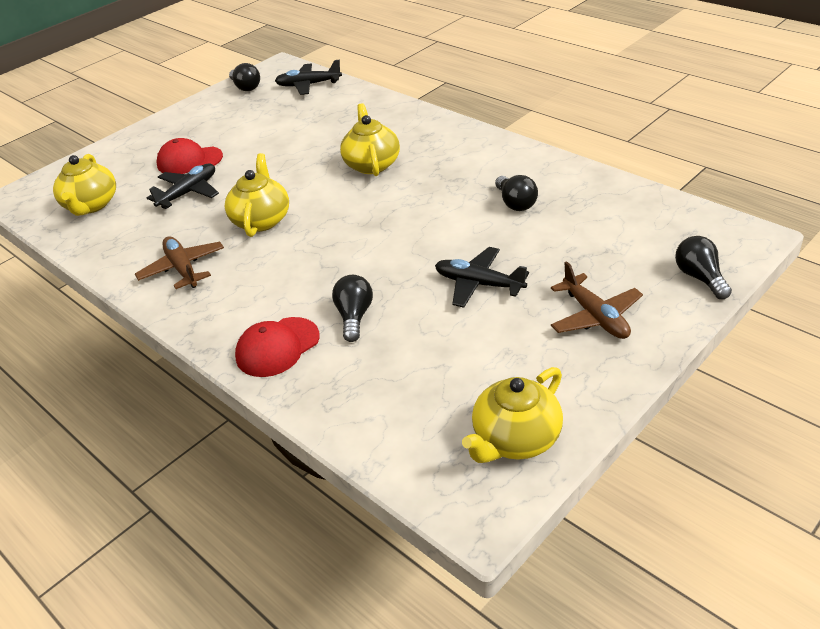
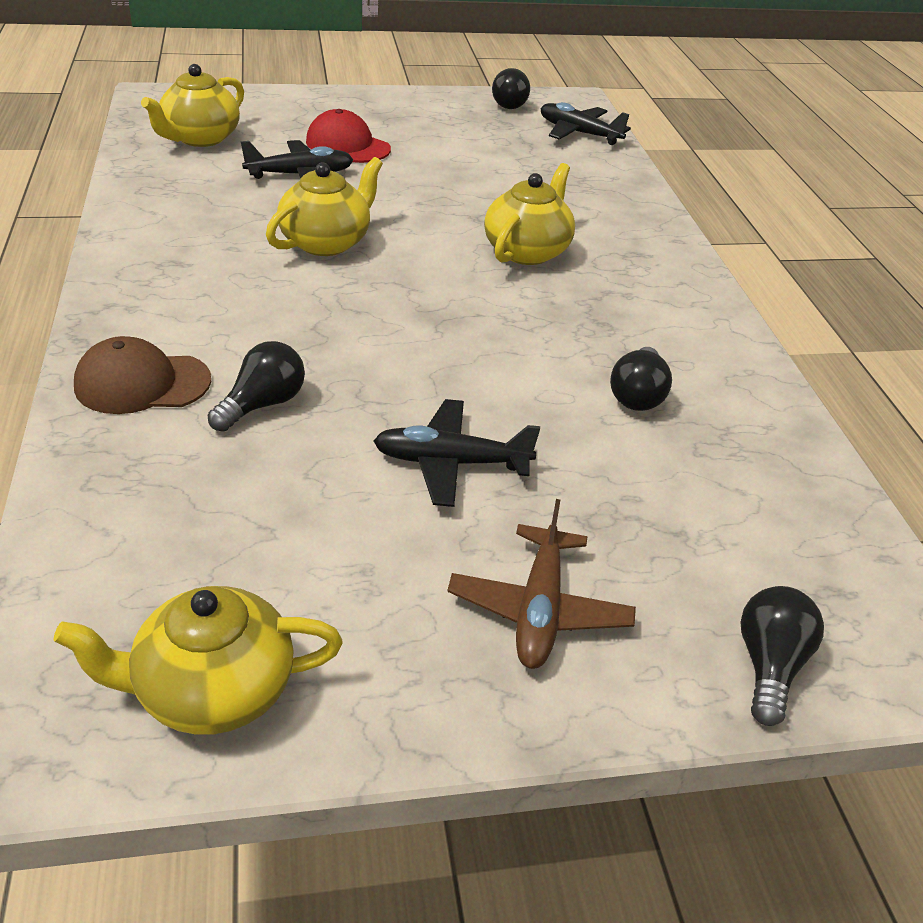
camera: 30 degrees right, 0 degrees up
brown plane [135,236,224,289] -> none
red cap [235,317,320,377] -> brown cap [74,336,211,414]
black plane [435,247,529,308] -> black plane turned 60 degrees counterclockwise [374,399,540,507]

